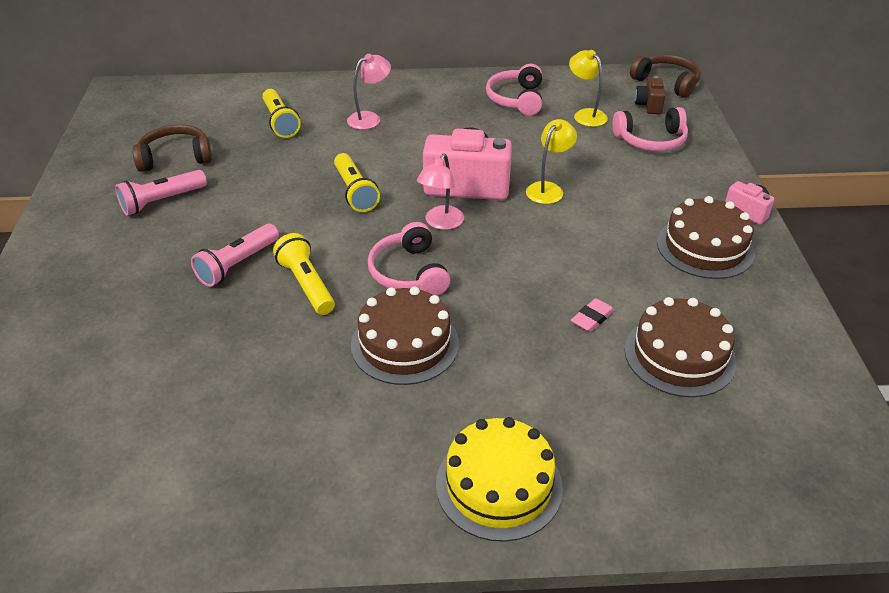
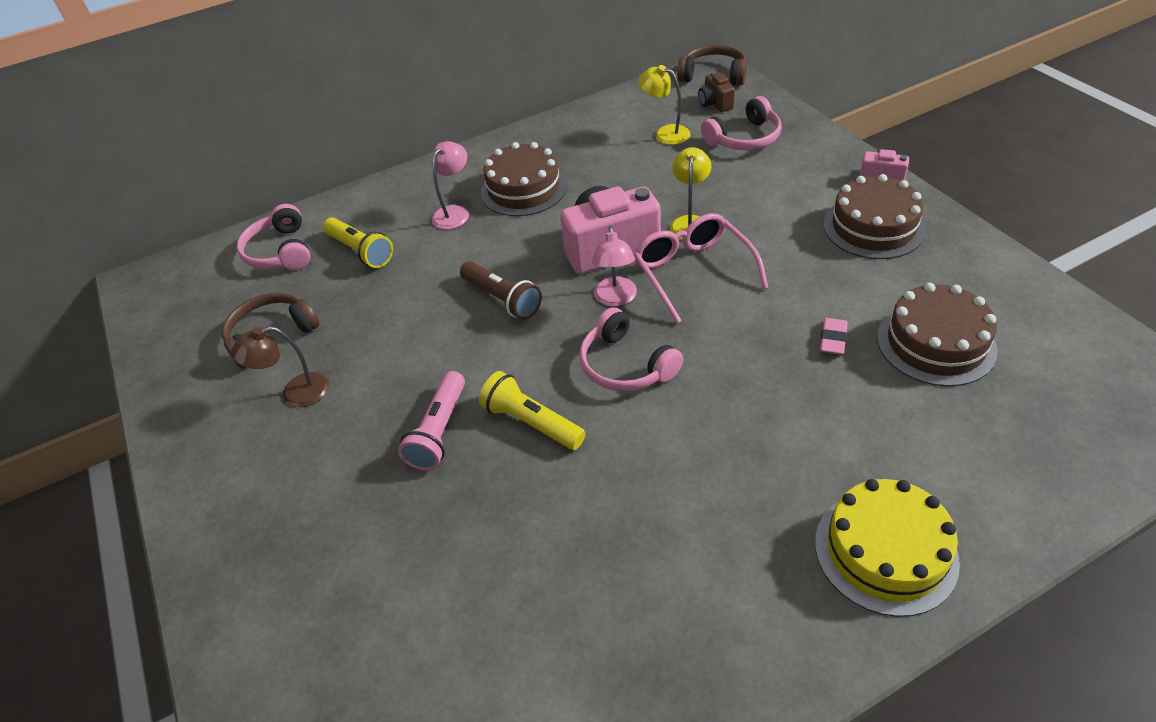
camera: 20 degrees left, 5 degrees up
pink flashlight [115,170,207,215] -> brown lamp [231,326,329,407]
yellow flashlight [334,153,380,212] -> brown flashlight [460,261,542,320]
brown cake [351,287,459,385] -> brown cake moved to [481,142,567,216]
pink headphones [486,64,542,116] -> pink headphones moved to [237,204,311,270]
none -> pink glasses [633,213,769,323]

